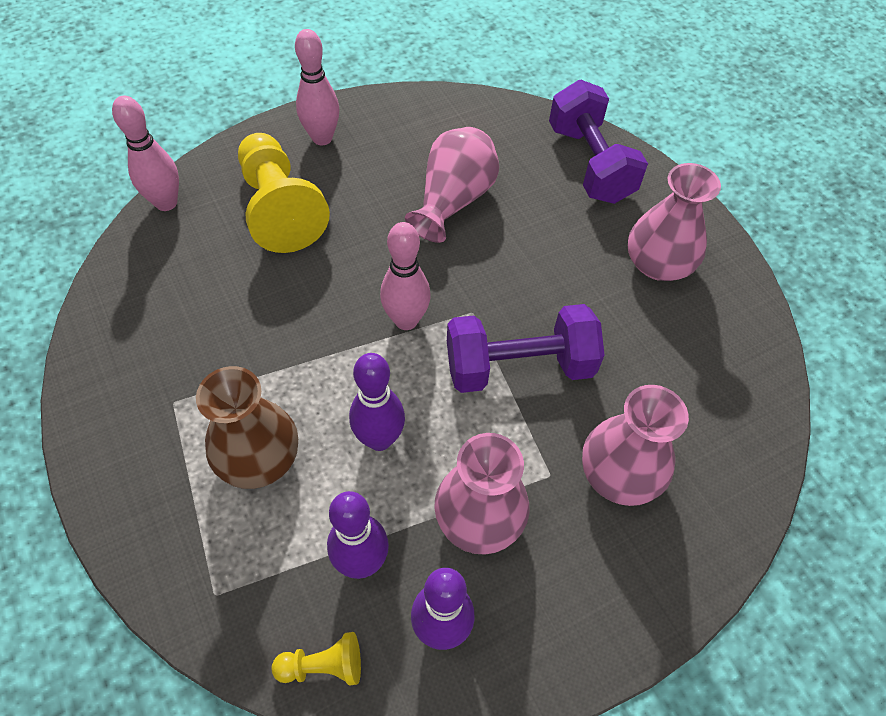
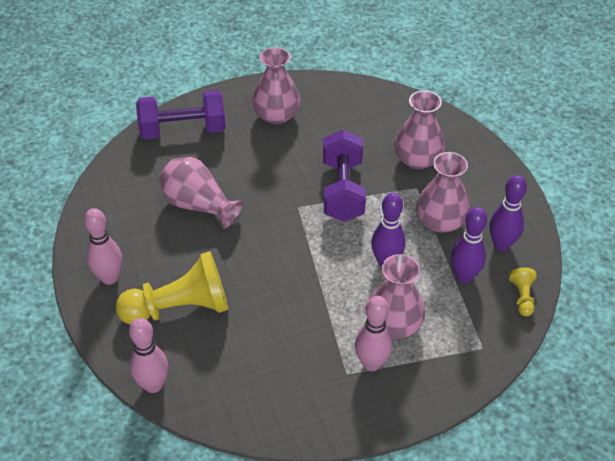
camera: 80 degrees left, 10 degrees down
brown vase [196,366,298,489] -> pink vase [369,254,425,339]
pink bowling pin [380,222,431,330] -> pink bowling pin moved to [355,296,392,371]

